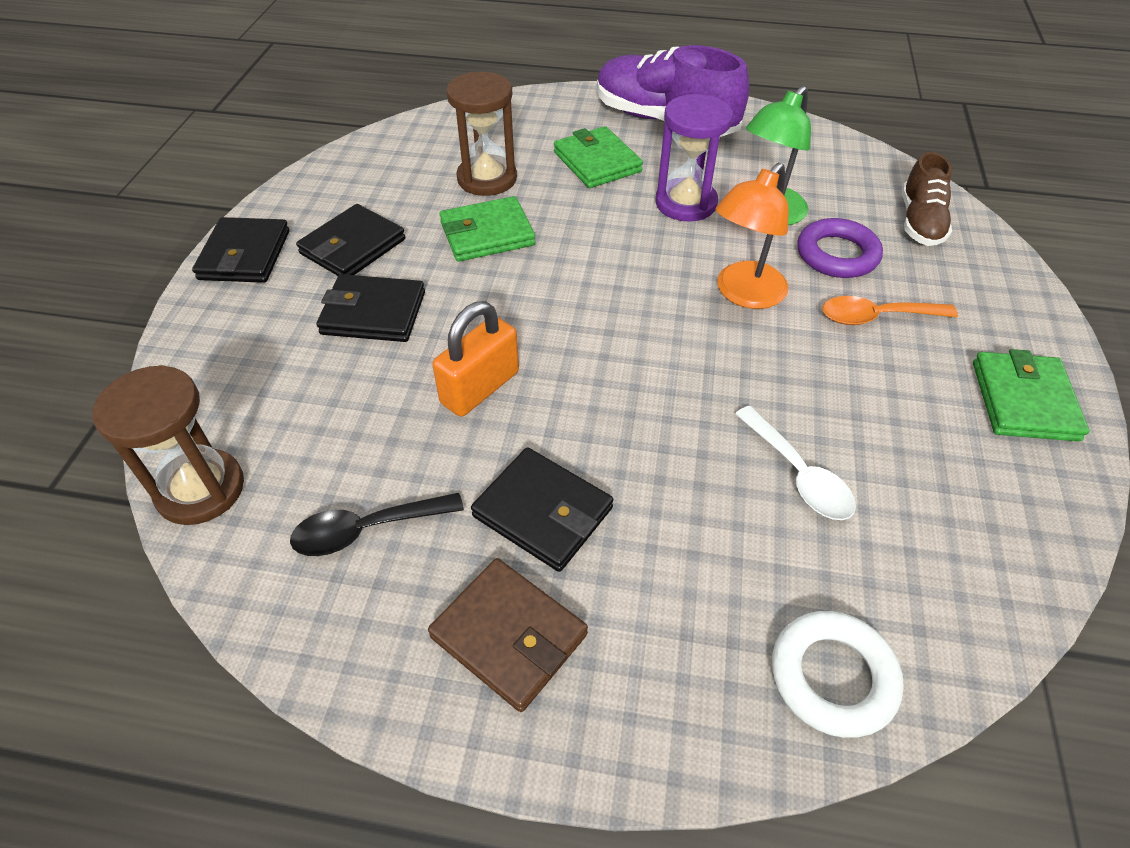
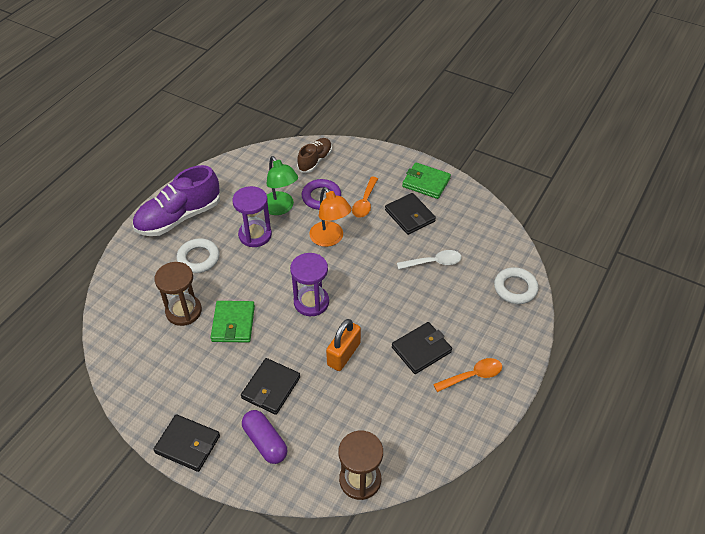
camera: 70 degrees left, 0 degrees up
black spoon [290,493,464,556] -> none
black wallet [296,204,405,276] -> black wallet moved to [385,193,436,235]
brown wallet [428,558,588,712] -> orange spoon [433,358,502,392]
orange padlock [432,301,519,417] -> orange padlock turned 60 degrees clockwise [326,319,361,371]
green wallet [554,126,643,188] -> white ring [177,238,219,273]
brown shoe [902,152,952,246] -> brown shoe turned 90 degrees counterclockwise [297,138,332,173]
none -> purple capsule [242,410,288,464]
none -> purple hourglass [290,253,329,316]

